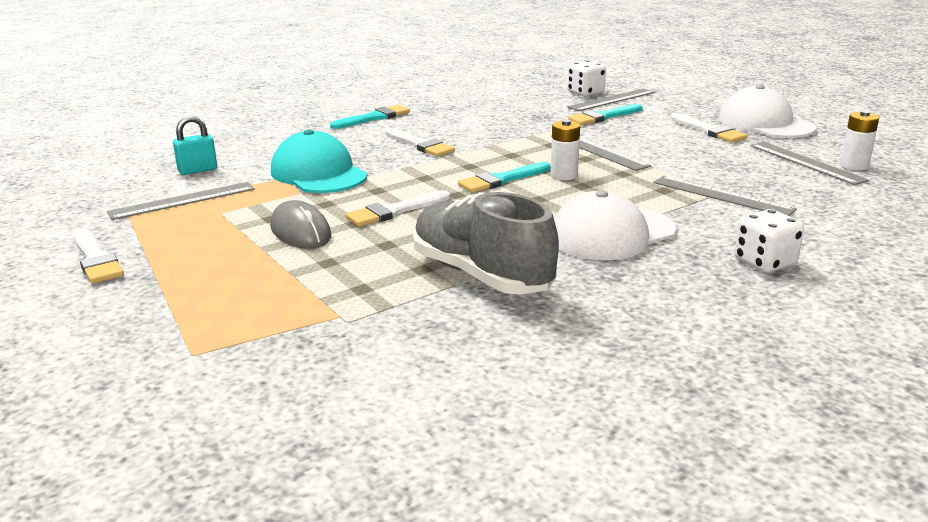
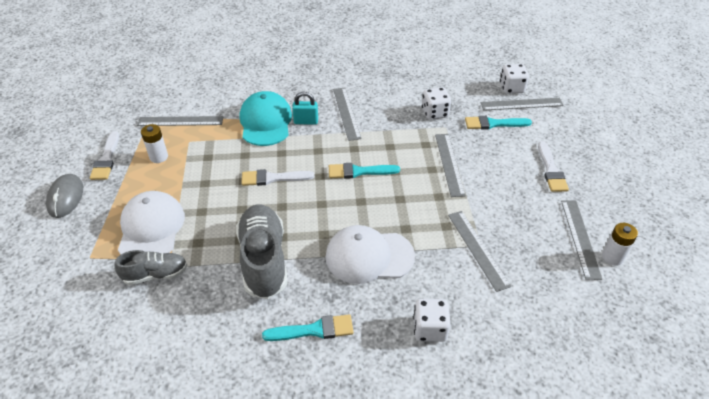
camera: 30 degrees right, 20 degrees up
turquoise padlock [173,116,217,175] -> turquoise padlock moved to [292,92,318,125]
grey mouse [271,200,331,249] -> grey mouse moved to [46,174,83,218]
turquoise brush [330,105,410,129] -> turquoise brush moved to [262,314,354,341]
white brush [385,128,455,157] -> grey ruler [333,88,362,141]
white battery [551,119,580,180] -> white battery moved to [141,124,168,163]
white cap [718,85,816,138] -> white cap moved to [118,191,185,254]
none -> grey shoe [115,250,187,285]
none -> white dice [422,87,451,120]

